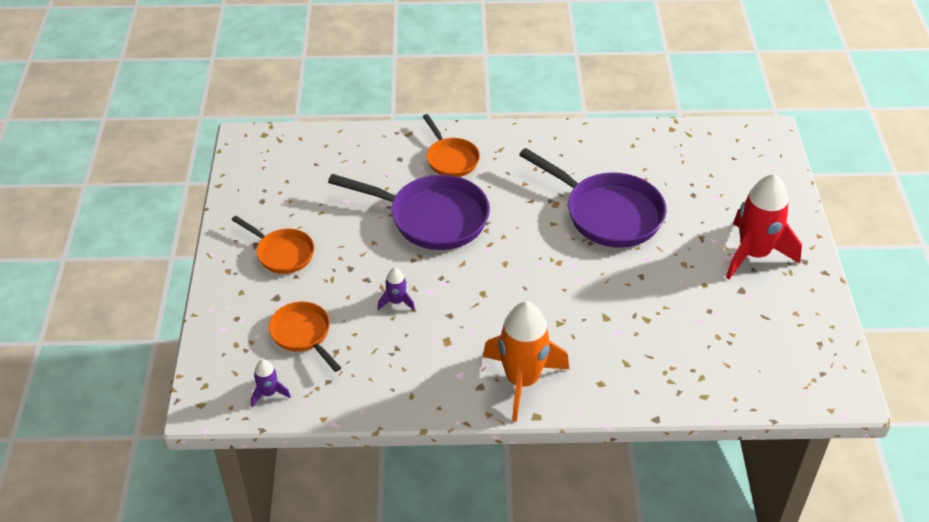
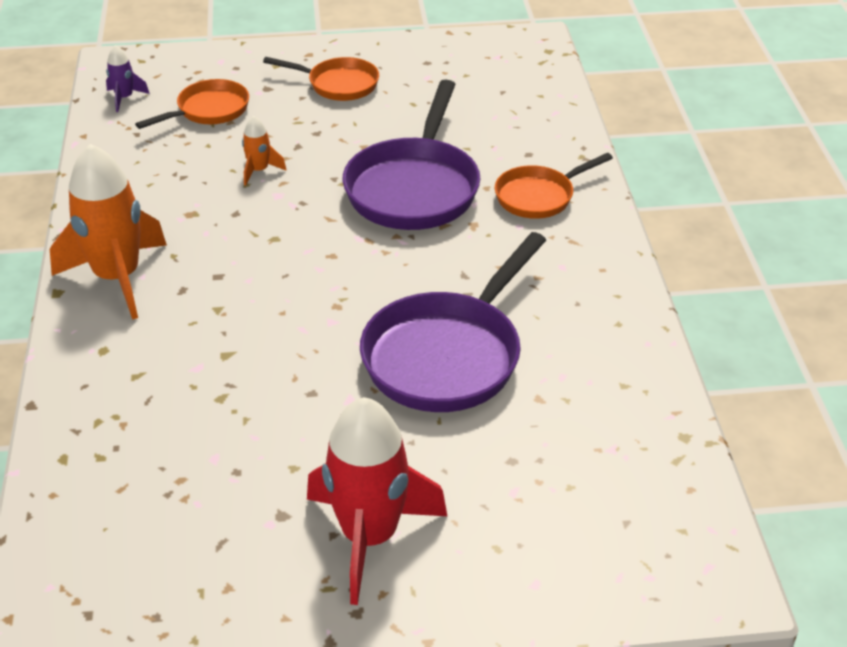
camera: 85 degrees right, 5 degrees down
orange pan [232,216,314,274] -> orange pan turned 105 degrees counterclockwise [263,57,379,101]
purple rocket [378,268,415,311] -> orange rocket [242,116,286,185]

